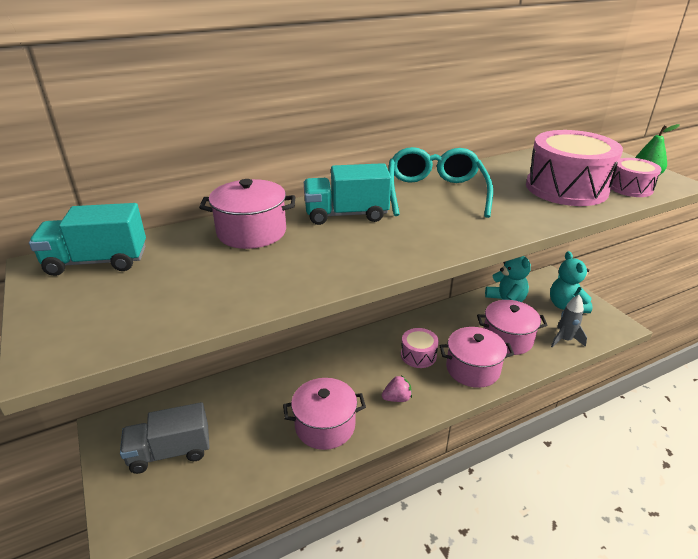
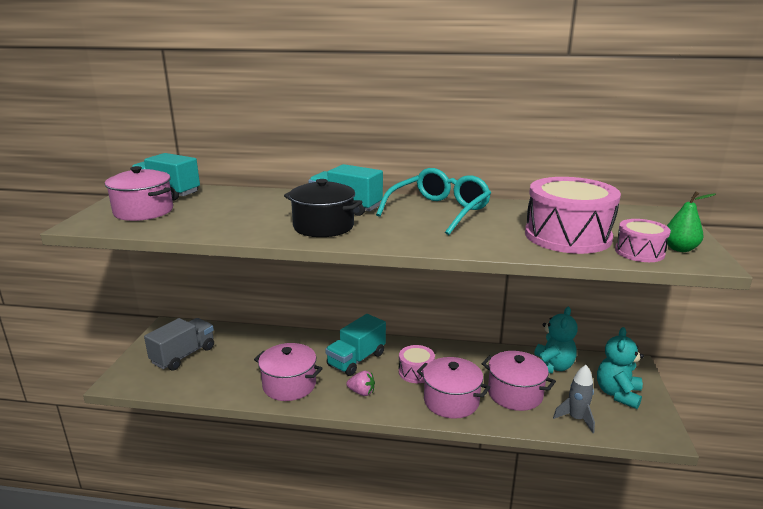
camera: 35 degrees right, 10 degrees down
grey truck [120,402,209,474] -> grey truck turned 105 degrees clockwise [144,318,214,371]
pink pot [199,179,296,249] -> pink pot moved to [105,166,173,221]
none -> black pot [284,179,362,237]
none -> turquoise truck [325,314,386,376]

